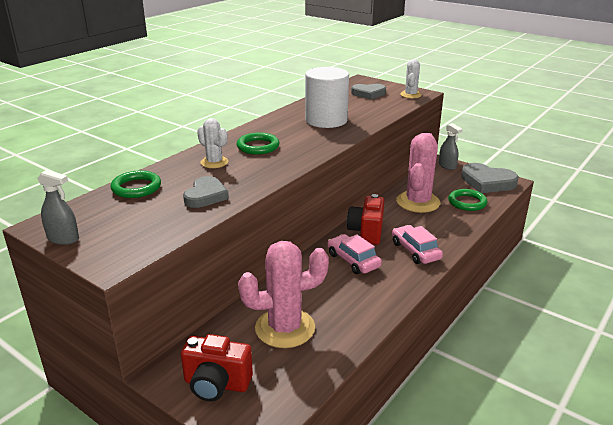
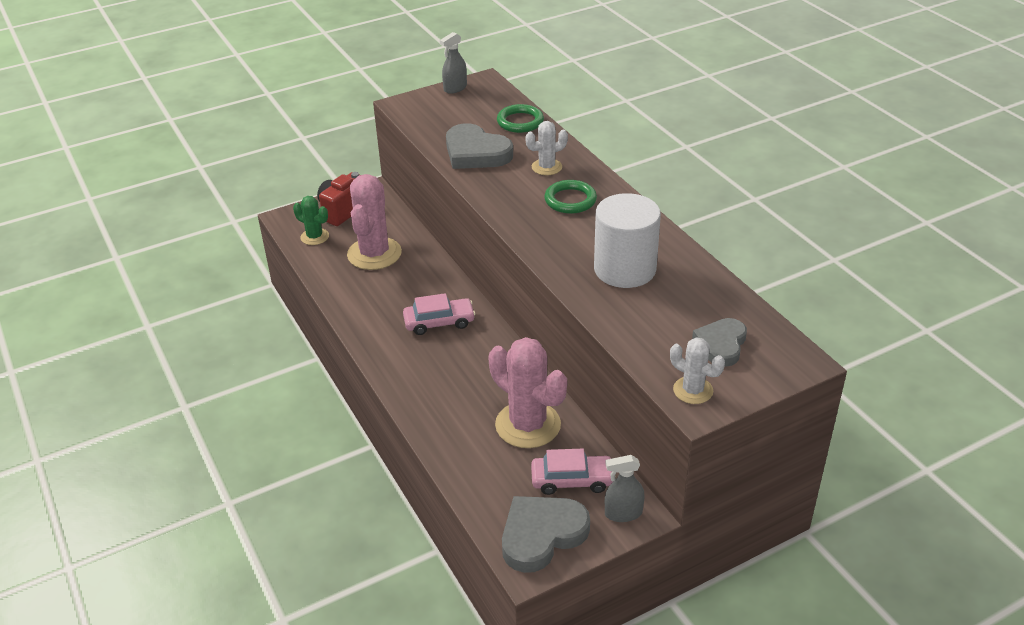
camera: 115 degrees right, 10 degrees up
grey heart [183,176,229,208] -> grey heart [446,123,513,169], size x1.52
red camera [347,194,384,245] -> none
pink car [392,225,443,264] -> pink car moved to [531,449,616,495]
green ring [448,189,487,211] -> none
none -> green cactus [293,196,329,245]

